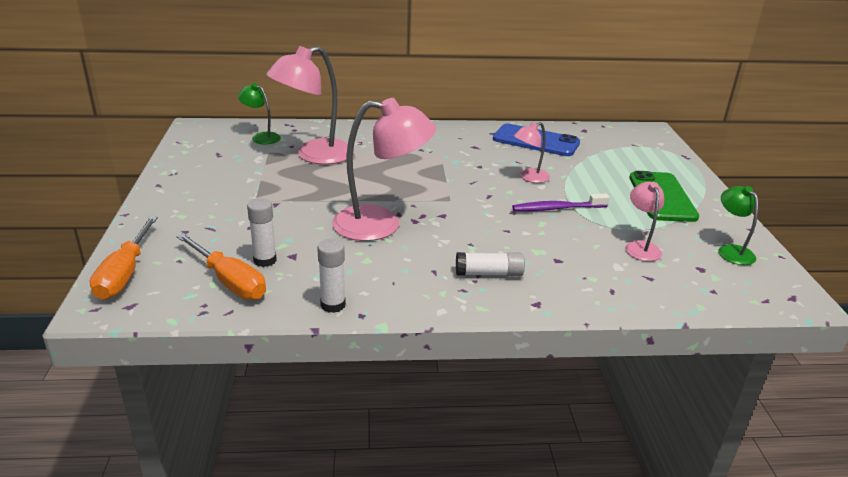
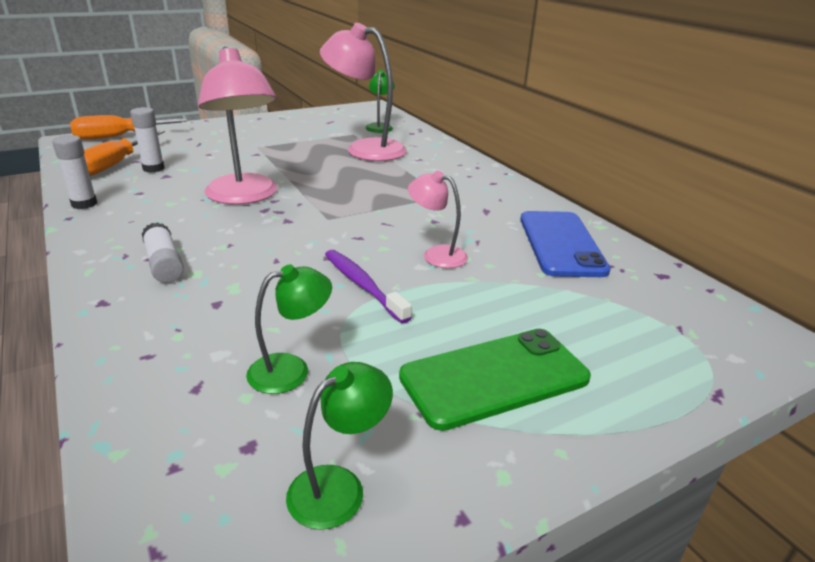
camera: 65 degrees right, 0 degrees up
pink lamp [625,182,664,261] -> green lamp [246,264,332,394]

